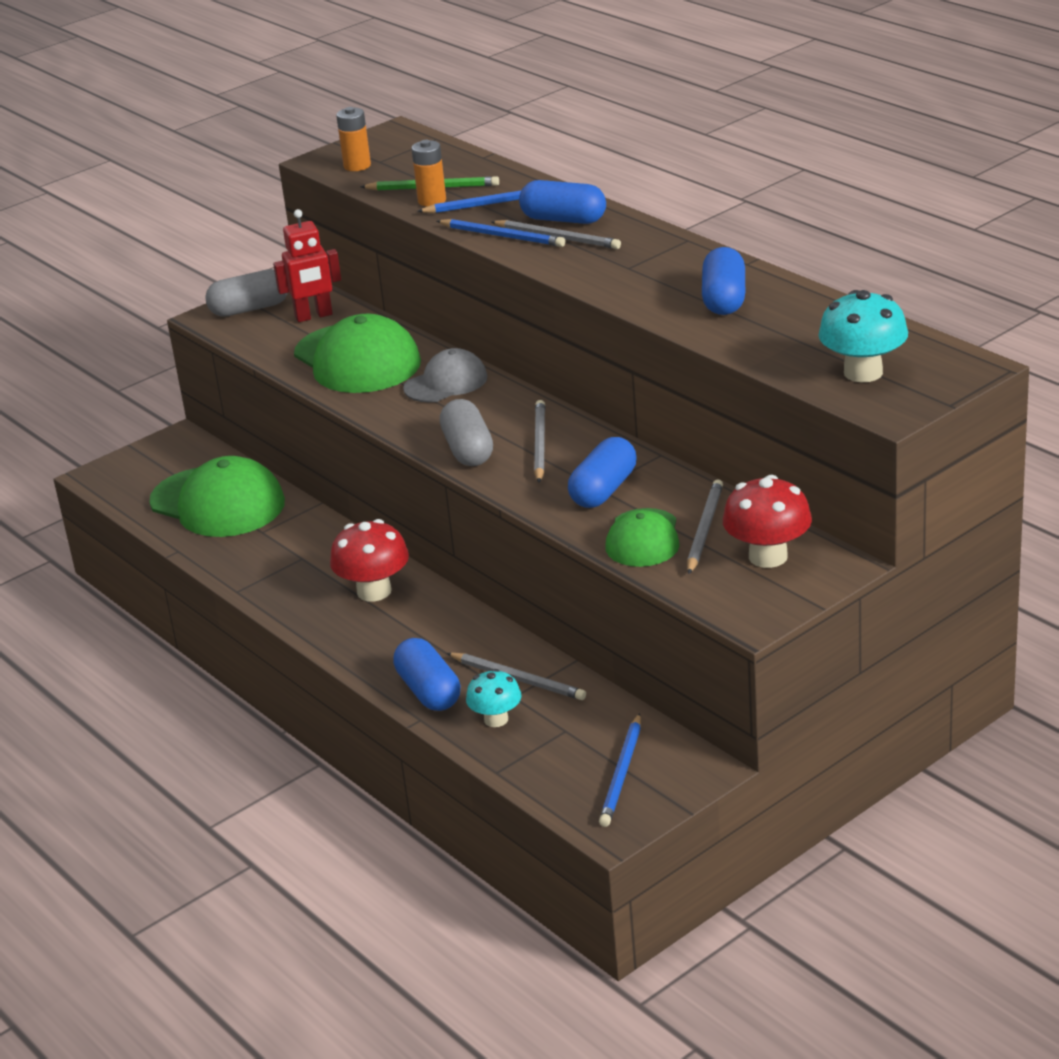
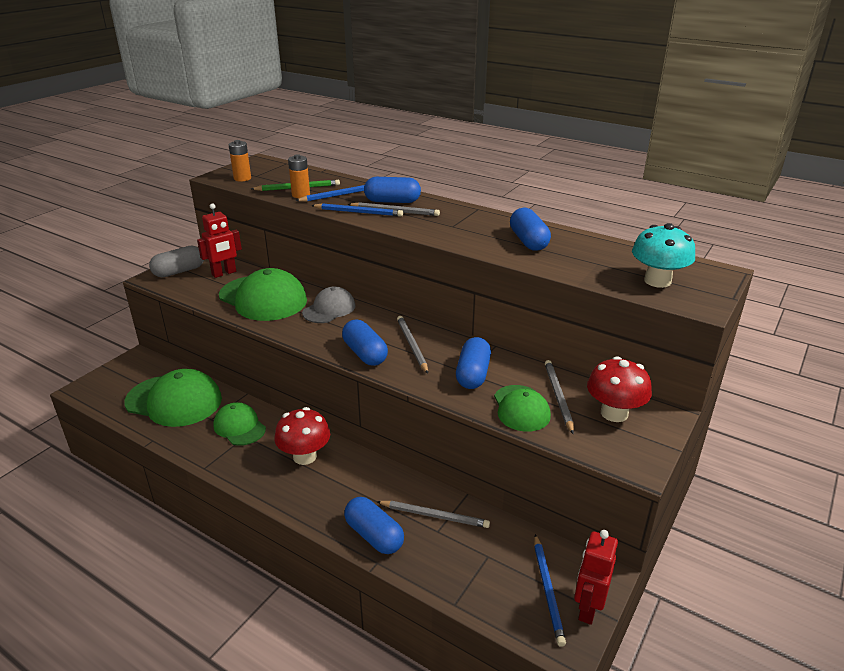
camera: 20 degrees left, 0 degrees up
grey capsule [440,399,493,466] -> blue capsule [342,320,388,366]
turquoise mushroom [466,669,521,727] -> none
none -> green cap [213,402,266,446]
none -> red robot [574,530,618,625]

